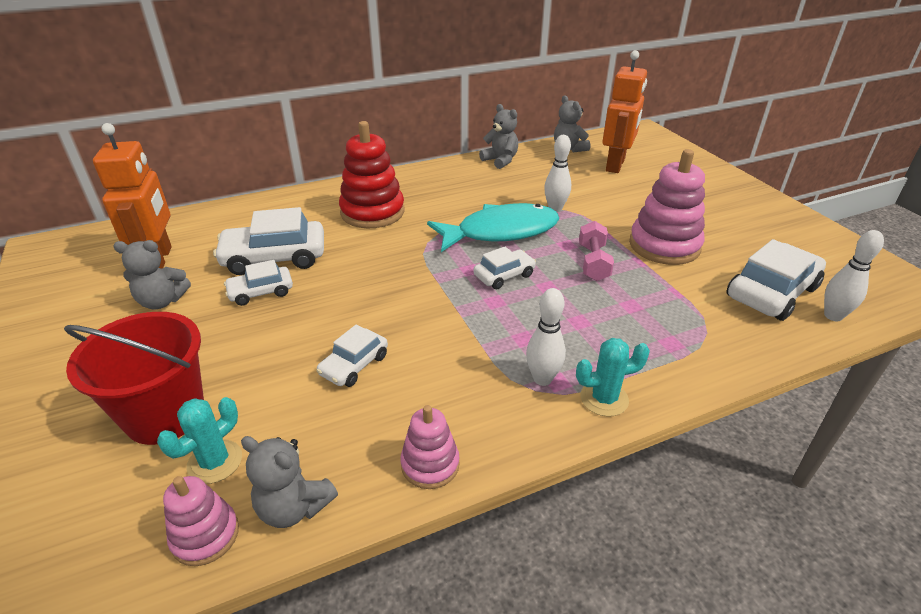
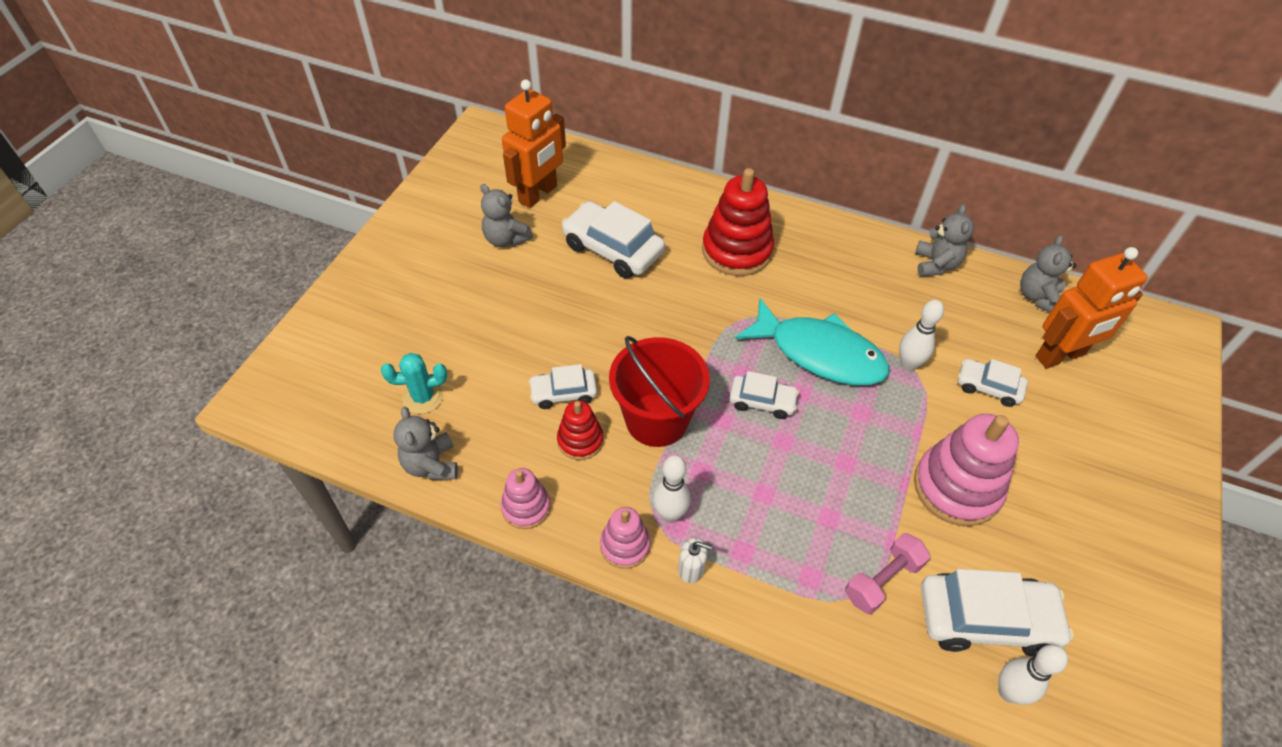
camera: 45 degrees right, 15 degrees up
red bucket [64,312,204,445] -> red bucket moved to [609,336,710,447]
pink stacking toy [163,476,239,566] -> pink stacking toy moved to [600,507,651,569]
white car [224,260,293,306] -> white car moved to [958,359,1028,407]
turquoise cactus [576,338,650,417] -> white soap dispenser [678,538,712,583]
pink dumbbell [579,221,614,281] -> pink dumbbell moved to [845,533,930,614]
none -> red stacking toy [557,401,604,460]

